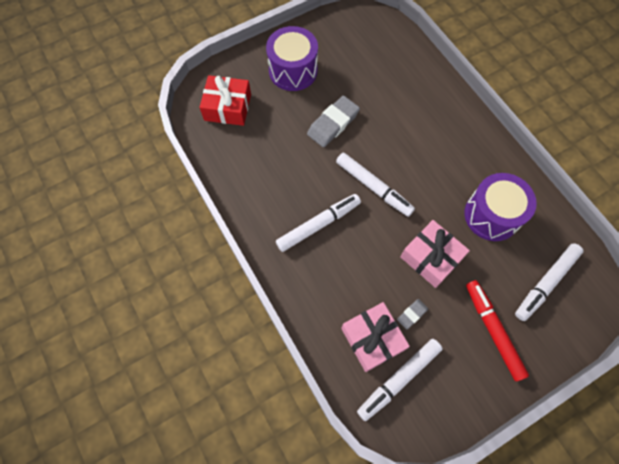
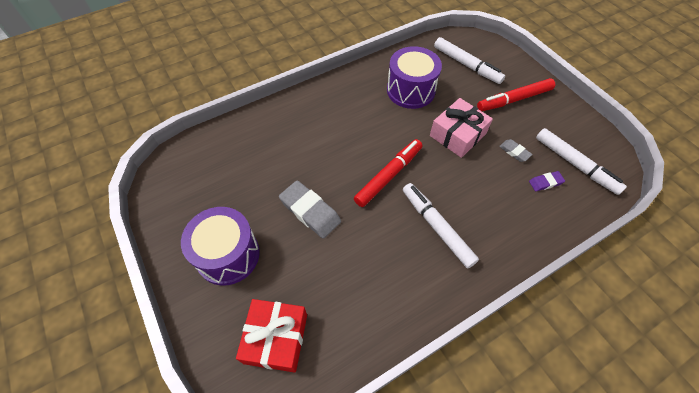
camera: 90 degrees left, 10 degrees down
white marker [336,153,415,217] -> red marker [354,139,422,207]
pink gift [341,302,410,372] -> purple eraser [529,171,565,191]

